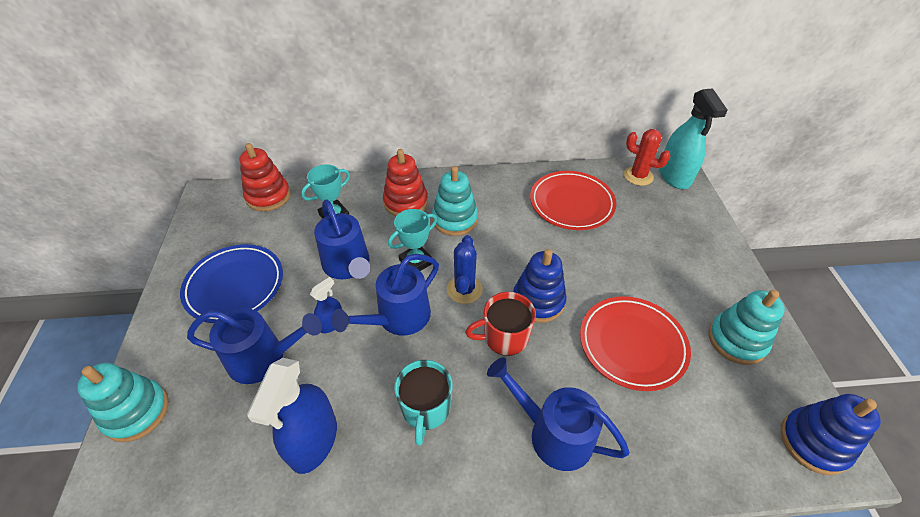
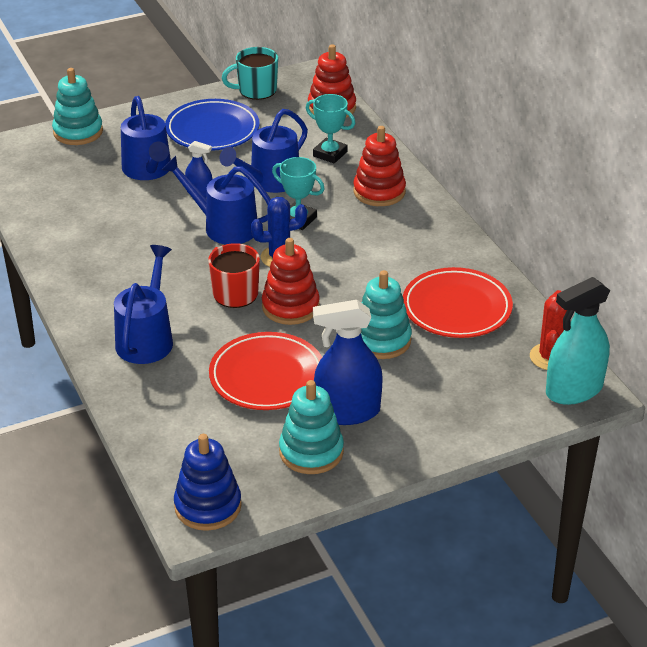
camera: 70 degrees right, 10 degrees down
blue spray bottle [247,358,337,474] -> blue spray bottle moved to [313,300,383,425]
turquoise mug [394,360,453,446] -> turquoise mug moved to [222,47,278,100]
turquoise stacking toy [432,166,478,236] -> turquoise stacking toy moved to [361,270,412,359]
blue stacking toy [513,249,567,323] -> red stacking toy [262,238,320,325]

